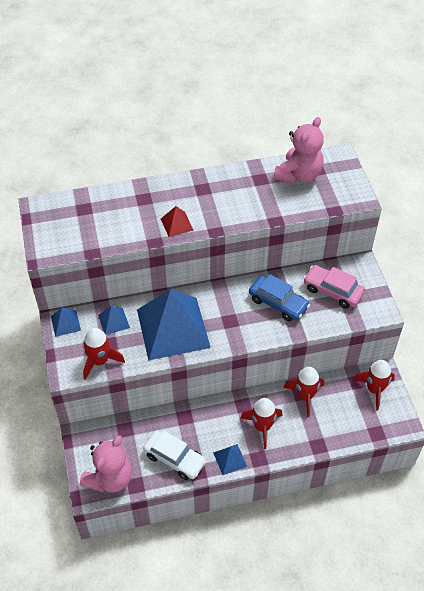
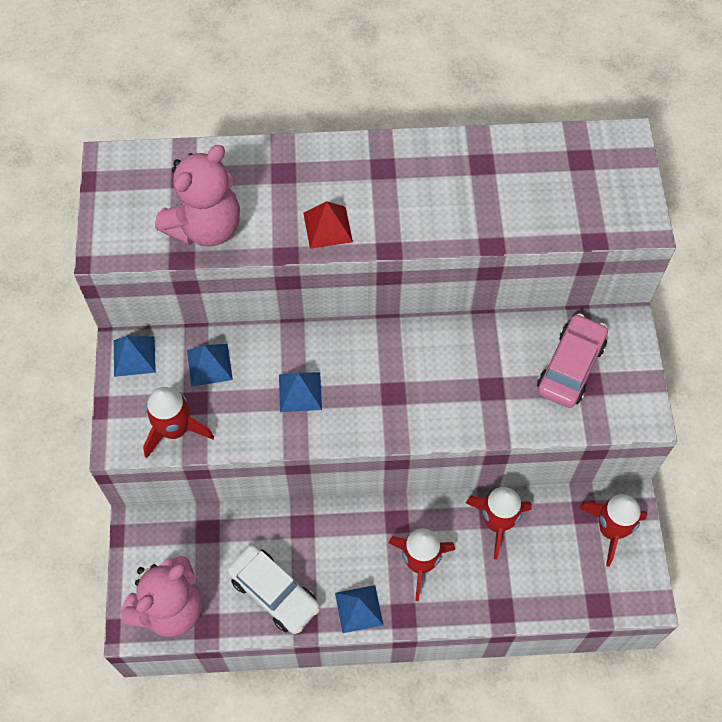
camera: 10 degrees right, 10 degrees up
blue pyramid [137,289,211,360] -> blue pyramid [279,372,322,412], size x0.42
blue car [249,274,310,321] -> none
pink teddy bear [273,117,324,184] -> pink teddy bear moved to [155,145,240,247]
pink car [303,265,365,308] -> pink car turned 75 degrees clockwise [537,313,608,408]

